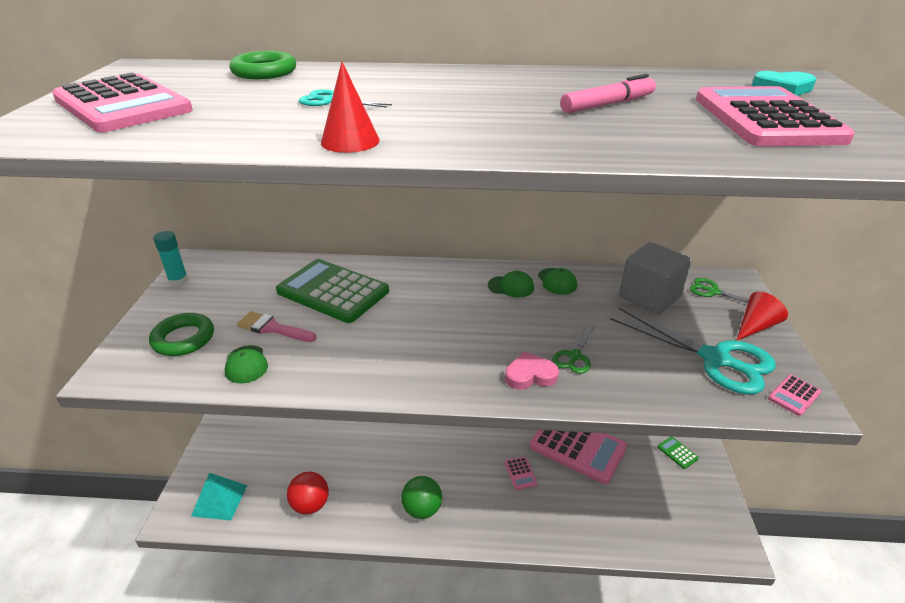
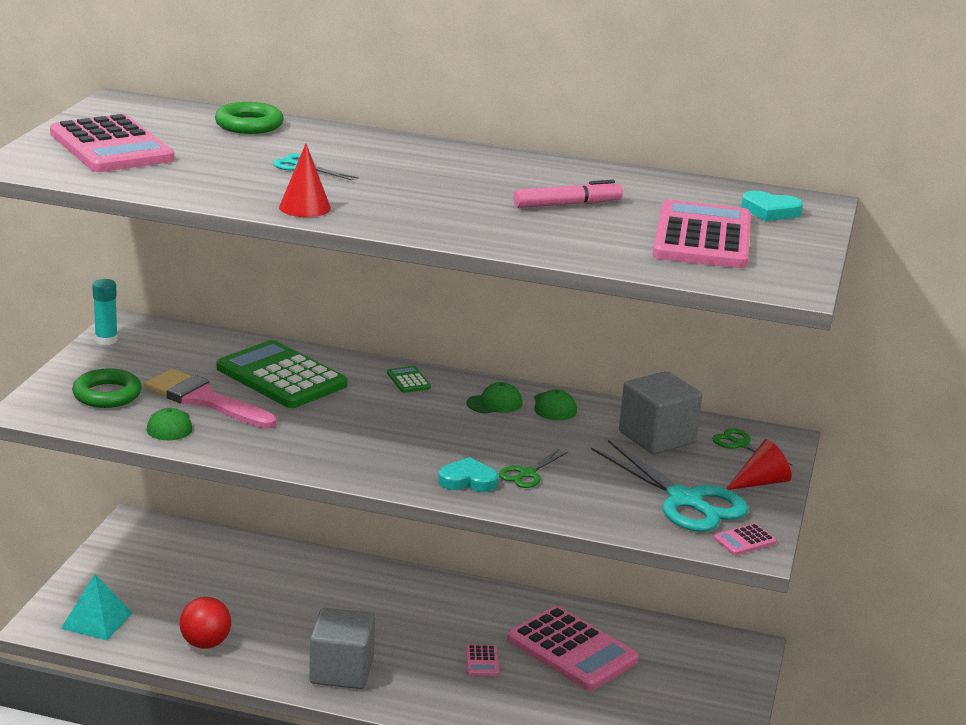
camera: 10 degrees right, 10 degrees down
pink brush [237,311,317,342] -> pink brush [144,369,276,428], size x1.57
green ball [401,476,442,519] -> grey cube [309,608,375,689]
green cap [488,271,534,298] -> green cap turned 45 degrees counterclockwise [467,382,523,414]
pink heart [505,351,559,390] -> turquoise heart [438,457,498,492]
green calculator [658,437,699,469] -> green calculator moved to [387,366,431,393]

